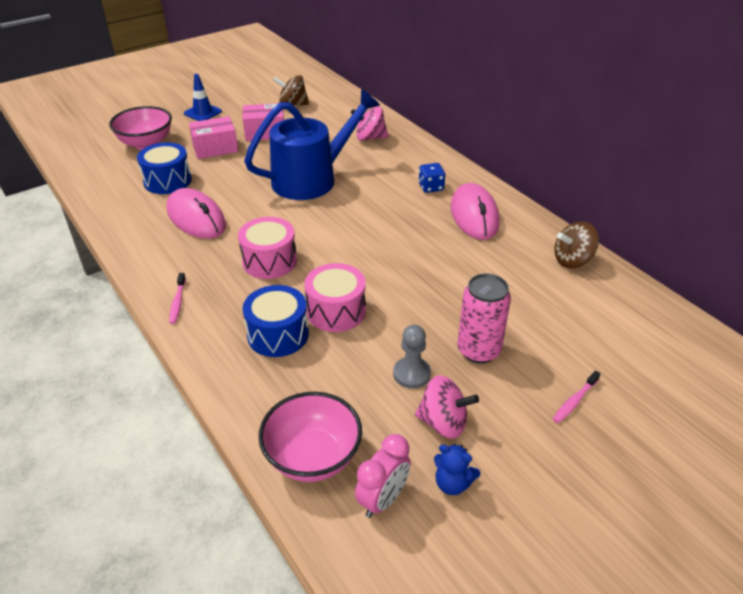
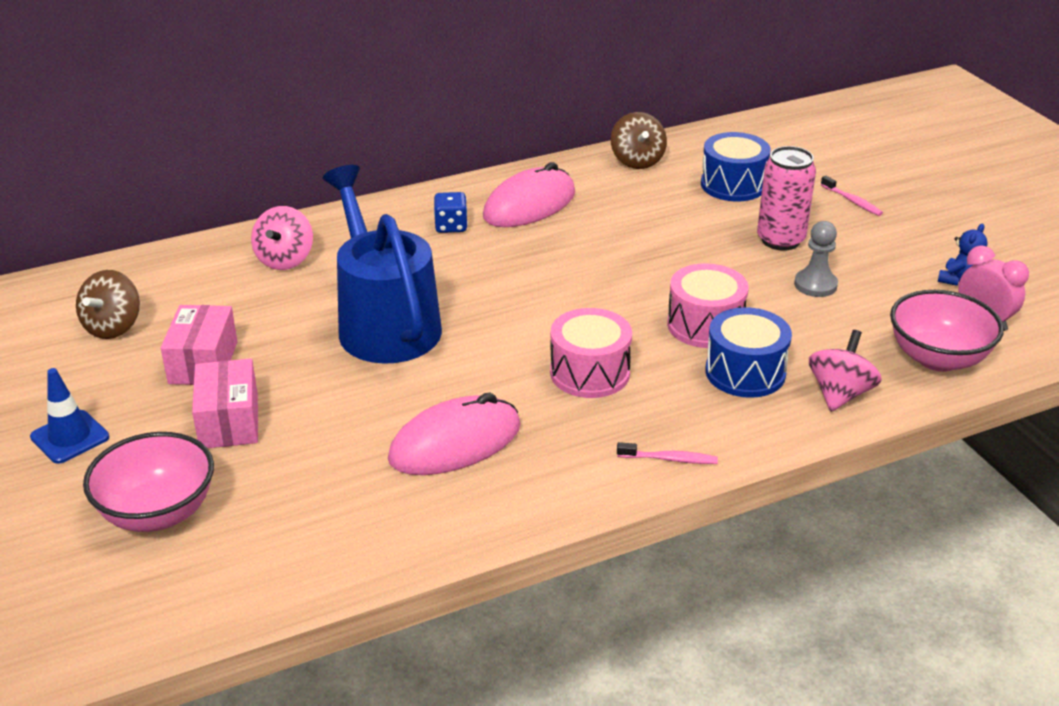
camera: 80 degrees left, 5 degrees down
blue drum [137,142,192,194] -> blue drum moved to [701,132,771,201]
pink spinning top [415,376,479,439] -> pink spinning top moved to [809,330,882,412]
pink mouse [451,183,500,240] -> pink mouse turned 45 degrees counterclockwise [483,162,575,227]

